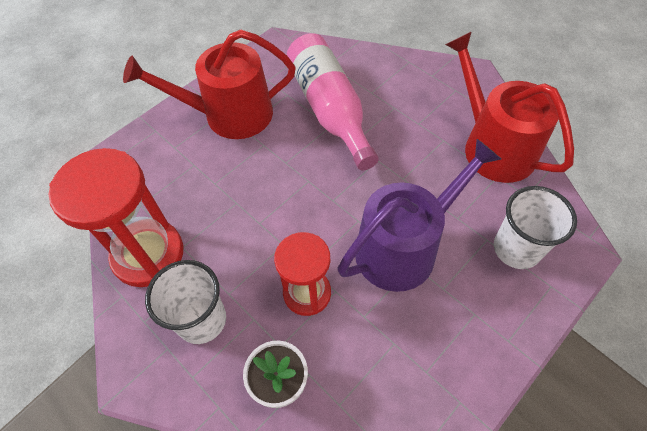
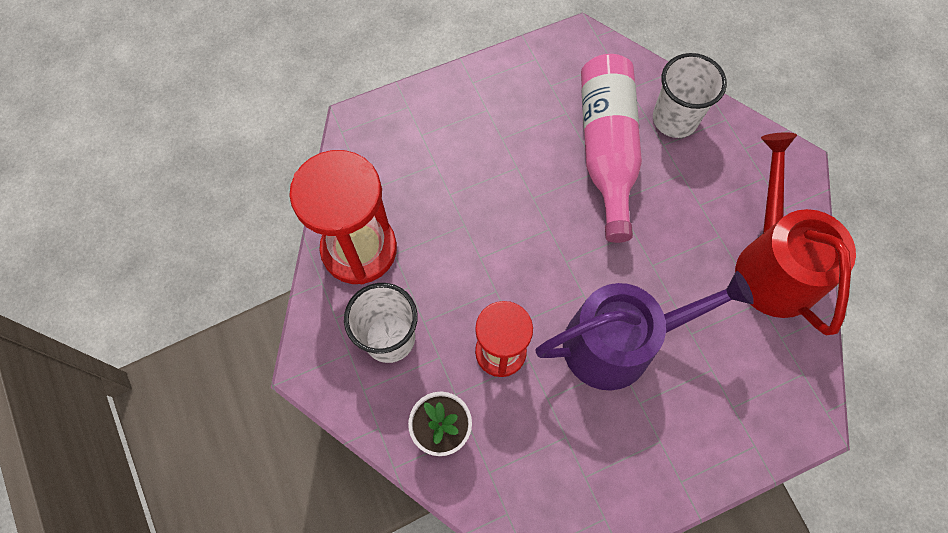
camera: 20 degrees right, 10 degrees up
red watering can [123,29,296,139] -> none
white cup [494,186,577,269] -> white cup moved to [653,53,727,138]

